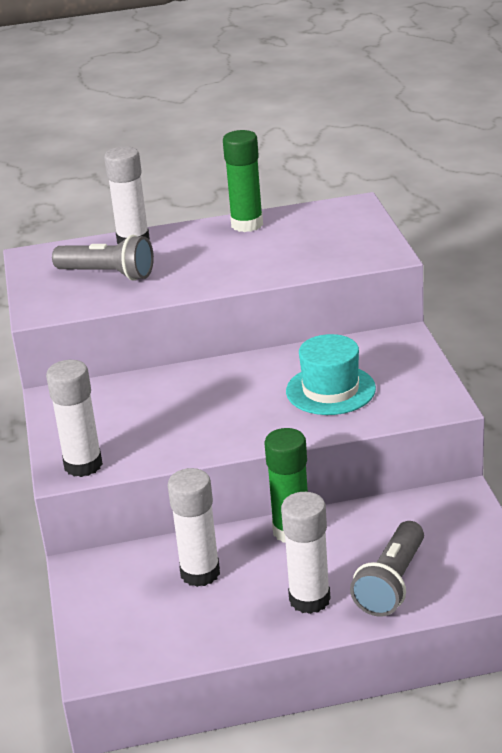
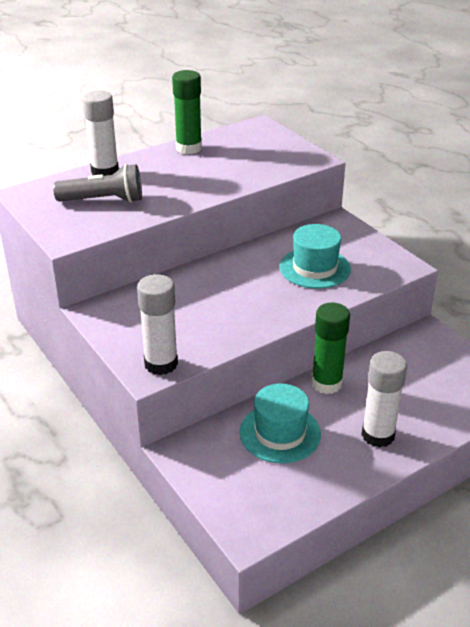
camera: 25 degrees left, 5 degrees up
white glue stick [168,468,220,587] -> turquoise hat [240,383,321,463]
grey flashlight [350,521,424,617] -> none

